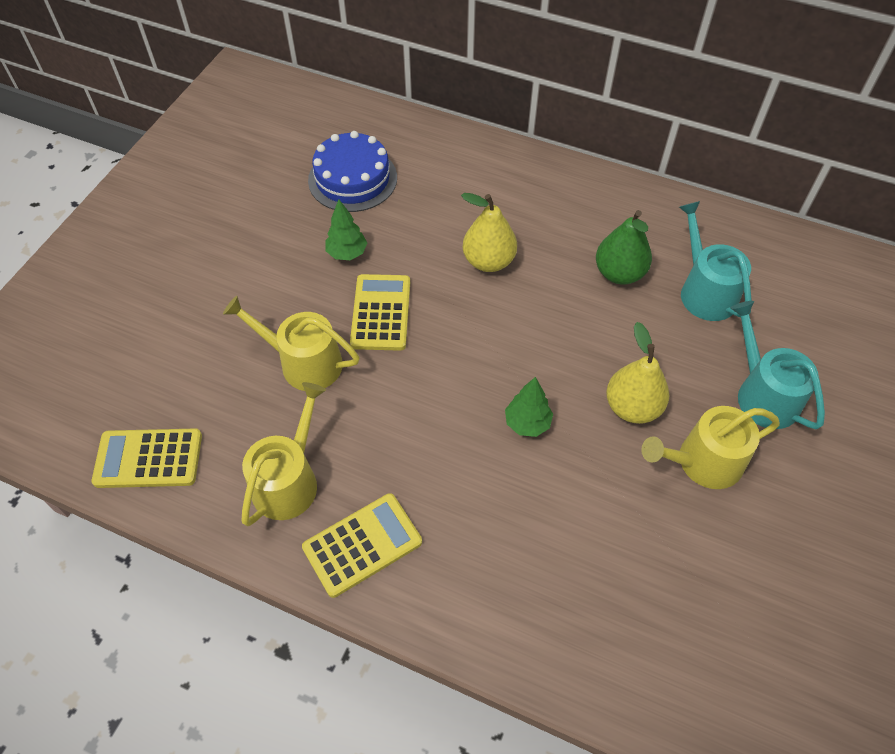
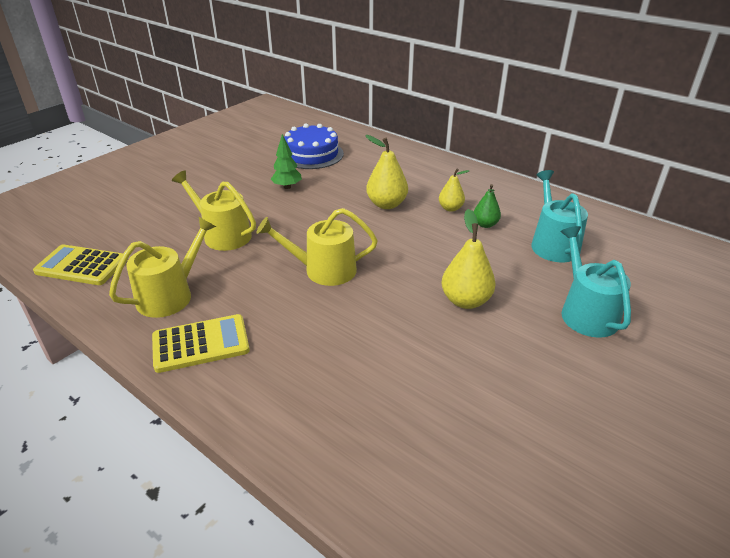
camera: 15 degrees right, 20 degrees down
yellow calculator [350,274,410,351] -> none
green tree [505,377,553,437] -> none
green pear [596,210,652,284] -> green pear [474,184,501,228], size x0.62
yellow watering can [641,406,780,489] -> yellow watering can moved to [257,208,378,286]
none -> yellow pear [439,169,469,212]

